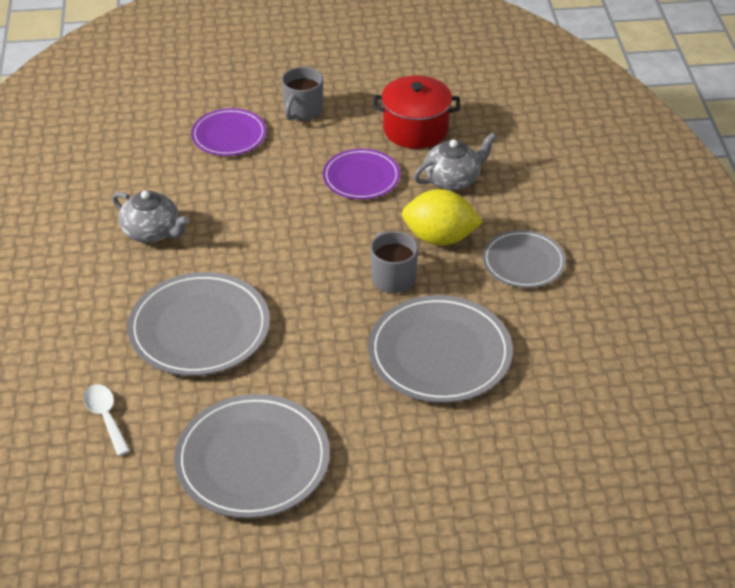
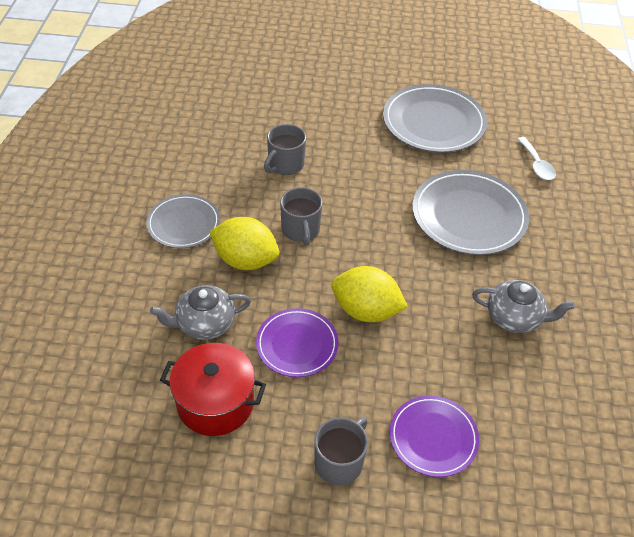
camera: 170 degrees left, 5 degrees up
grey teapot [112,190,189,243] -> grey teapot turned 150 degrees clockwise [472,280,575,333]
grey plate [368,295,513,403] -> grey mug [264,124,306,175]
none -> yellow lemon [332,266,408,322]

